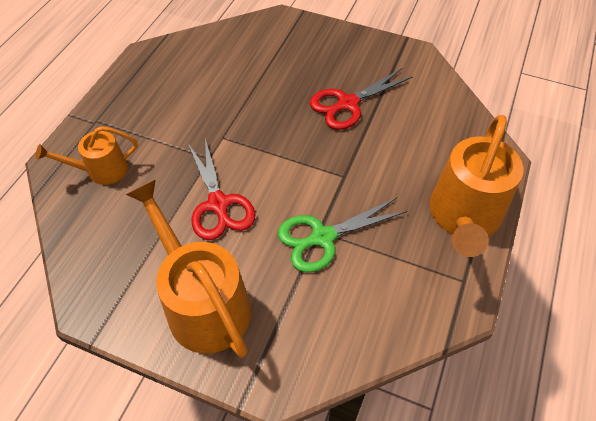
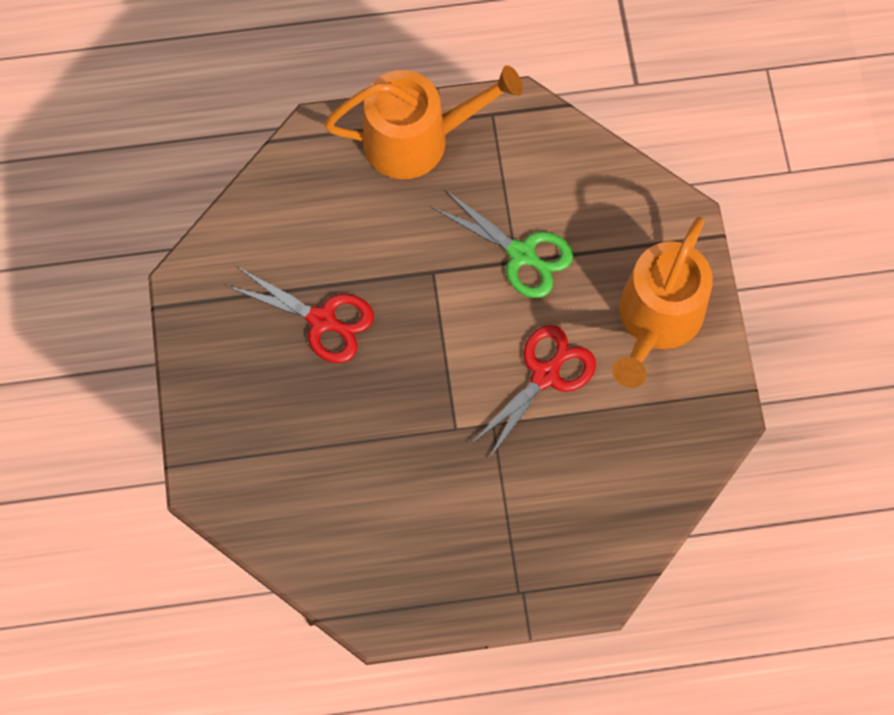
camera: 120 degrees left, 15 degrees up
orange watering can [36,126,138,185] -> none

